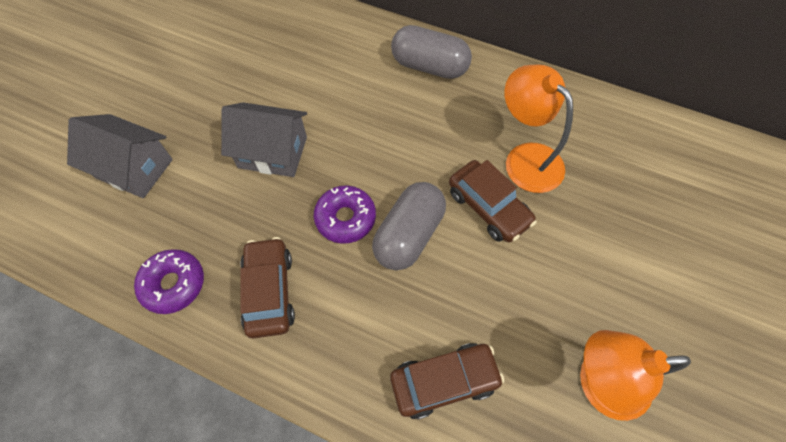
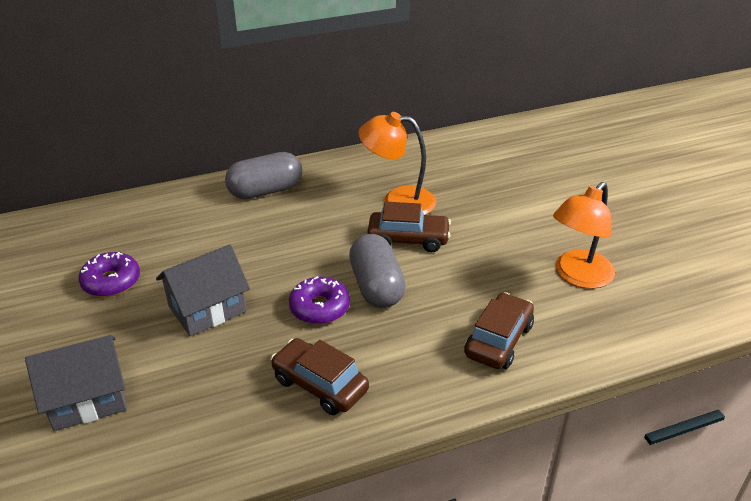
camera: 45 degrees left, 25 degrees down
purple donut [134,249,204,314] -> purple donut moved to [79,252,140,297]

